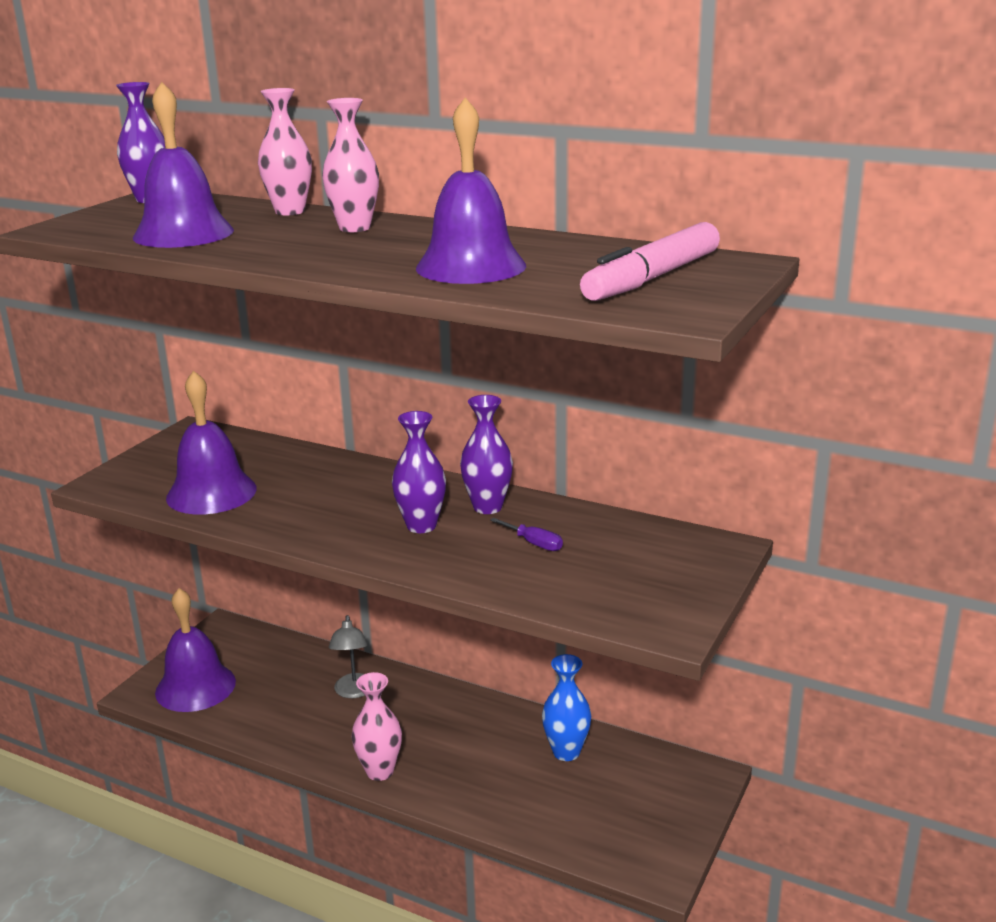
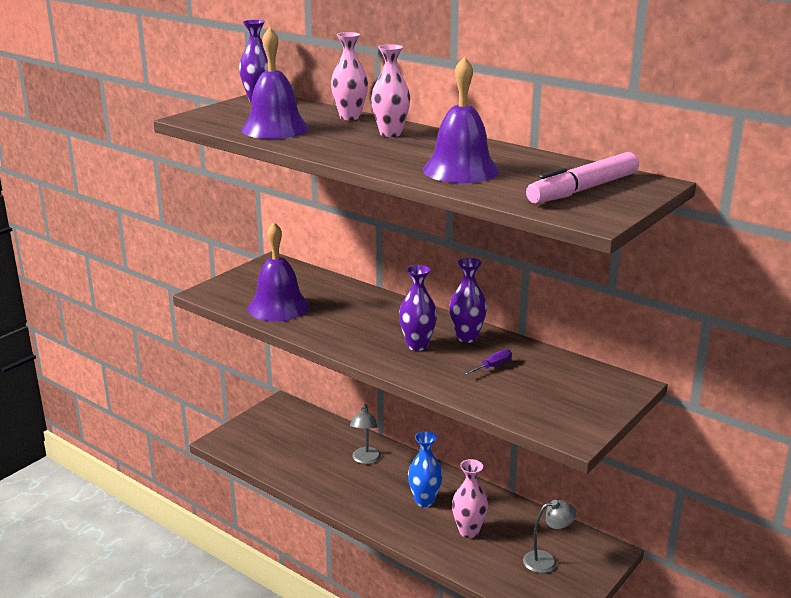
camera: 10 degrees right, 0 degrees up
purple bell [155,588,236,712] -> none
pink vase [352,672,402,781] -> pink vase moved to [452,459,488,538]
purple screwdriver [490,518,563,551] -> purple screwdriver turned 90 degrees counterclockwise [464,349,512,374]
blue vase [542,654,591,761] -> blue vase moved to [408,431,443,507]
none -> grey lamp [523,500,576,573]

